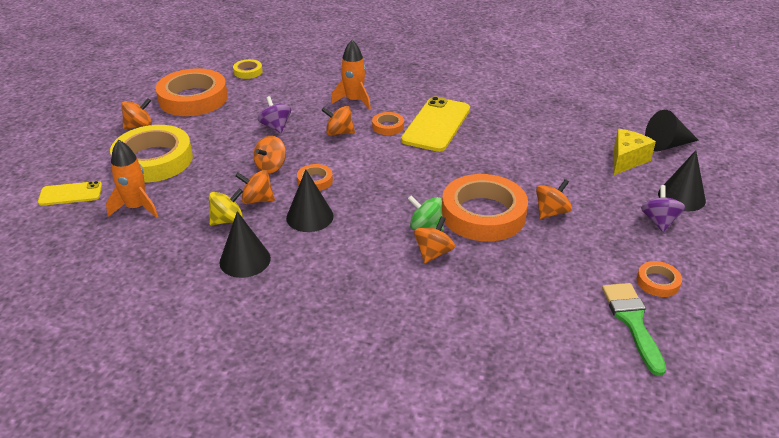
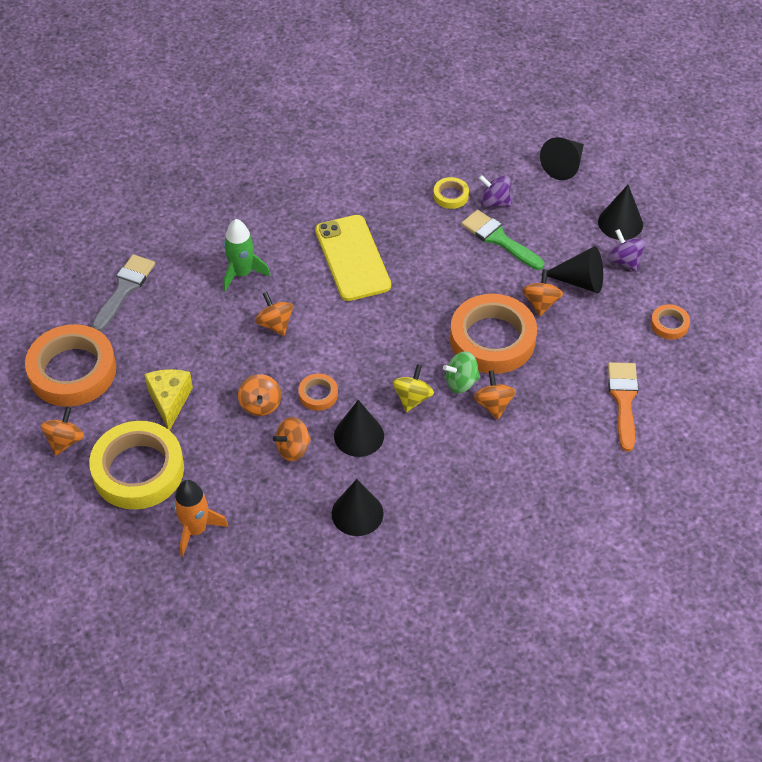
camera: 40 degrees left, 15 degrees up
yellow phone [38,181,102,206] -> none
yellow spinning top [209,188,243,225] -> yellow spinning top moved to [392,364,434,412]
yellow tape [233,59,263,79] -> yellow tape moved to [433,177,469,209]
purple spinning top [258,96,291,133] -> purple spinning top moved to [479,175,512,207]
orange spinning top [321,106,355,136] -> orange spinning top turned 90 degrees clockwise [255,292,293,336]
orange rocket [331,40,371,110] -> green rocket [223,219,270,292]
orange tape [372,112,404,135] -> none
green brush [602,283,666,376] -> green brush moved to [461,210,544,270]
yellow cheese [614,129,656,175] -> yellow cheese moved to [144,369,193,430]
none -> grey brush [92,254,155,331]
none -> black cone [541,246,603,293]
none -> orange brush [608,362,639,452]

